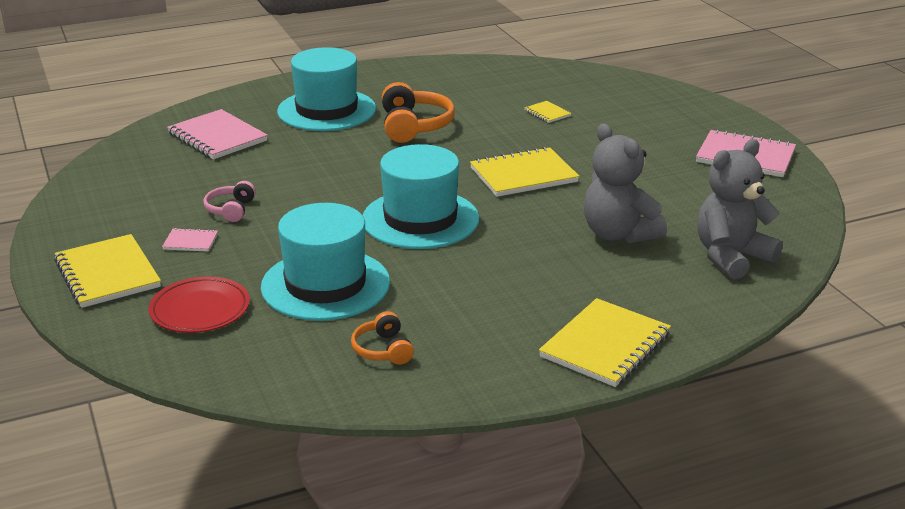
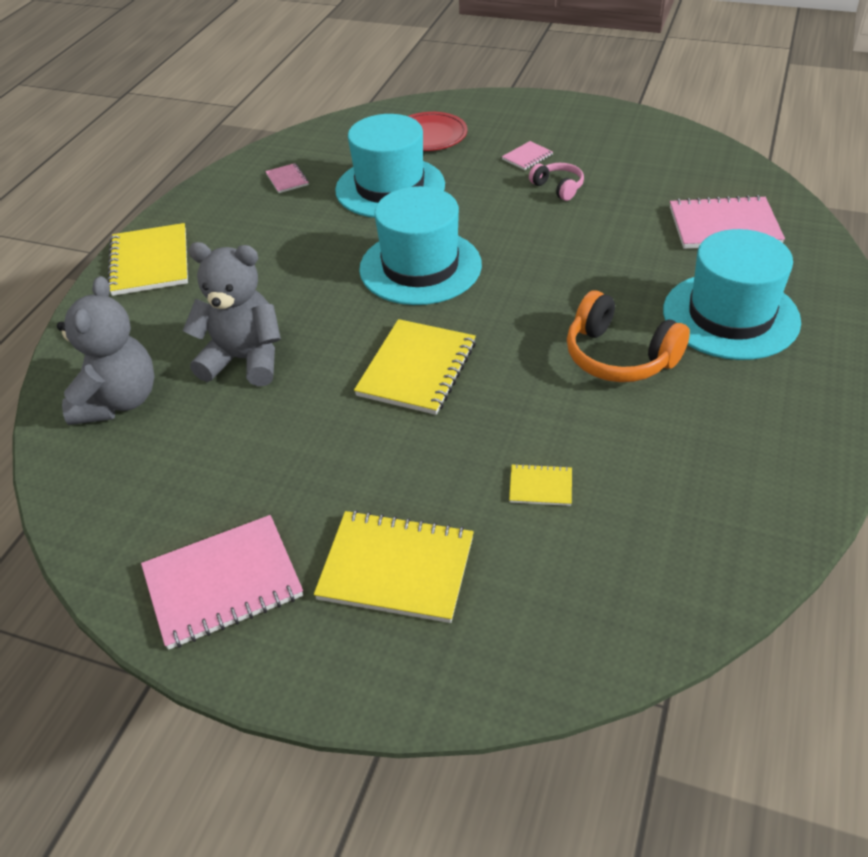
camera: 135 degrees right, 15 degrees up
yellow notebook [54,234,161,308] -> yellow notebook moved to [314,510,474,623]
orange headphones [351,311,414,365] -> pink notebook [265,163,309,193]

